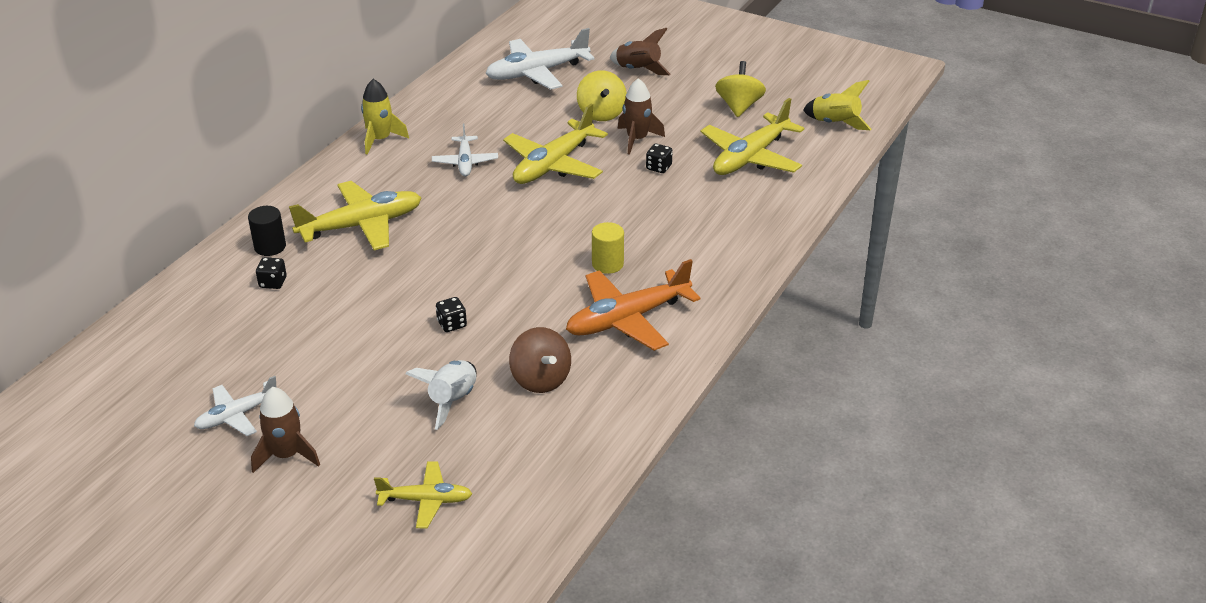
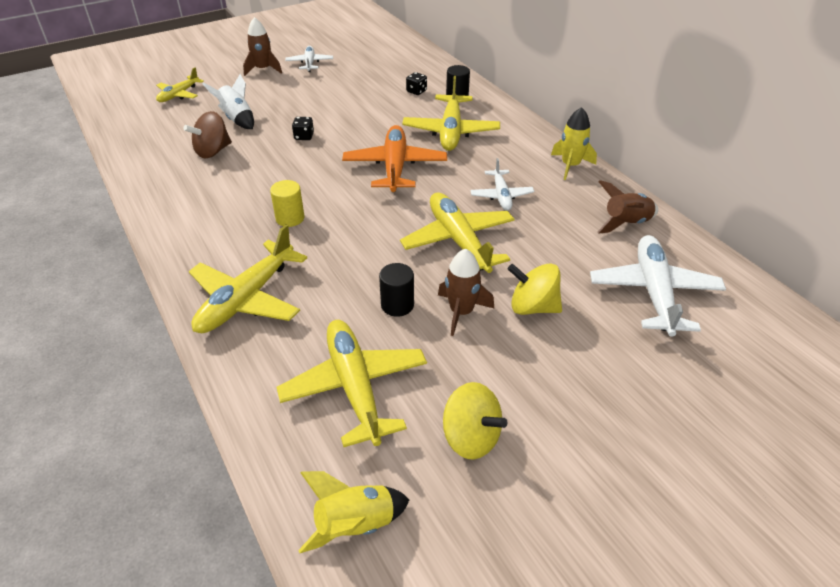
camera: 120 degrees right, 5 degrees up
white plane [432,124,498,177] -> white plane turned 120 degrees counterclockwise [470,158,534,211]
brown spinning top [509,327,571,393] -> brown spinning top turned 45 degrees counterclockwise [183,111,232,158]
orange plane [566,259,701,351] -> orange plane moved to [342,125,447,192]
brown rocket [610,28,671,75] -> brown rocket moved to [597,180,658,233]
black dice [646,144,673,173] -> black cylinder [379,263,414,317]
none -> yellow plane [189,225,307,333]

